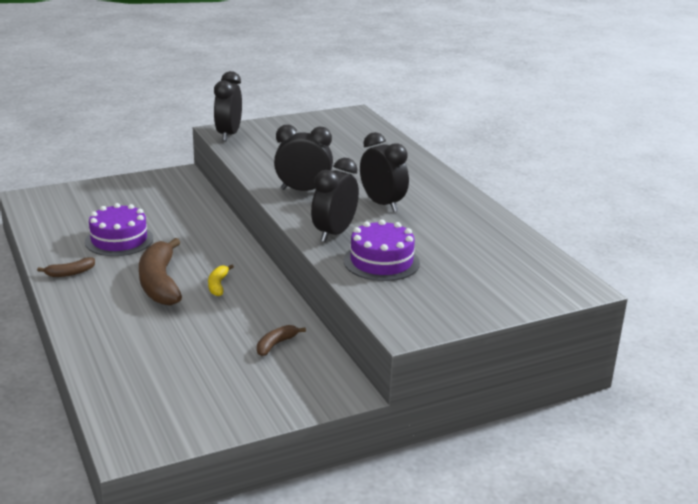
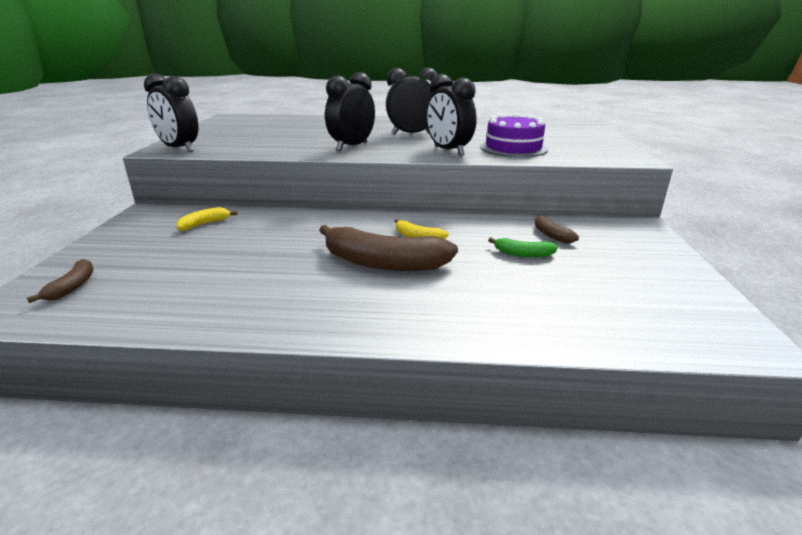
camera: 60 degrees left, 0 degrees up
brown banana [37,257,95,277] -> brown banana moved to [27,259,94,303]
purple cake [85,203,153,256] -> none
none -> yellow banana [176,207,238,231]
none -> green banana [488,237,558,257]

